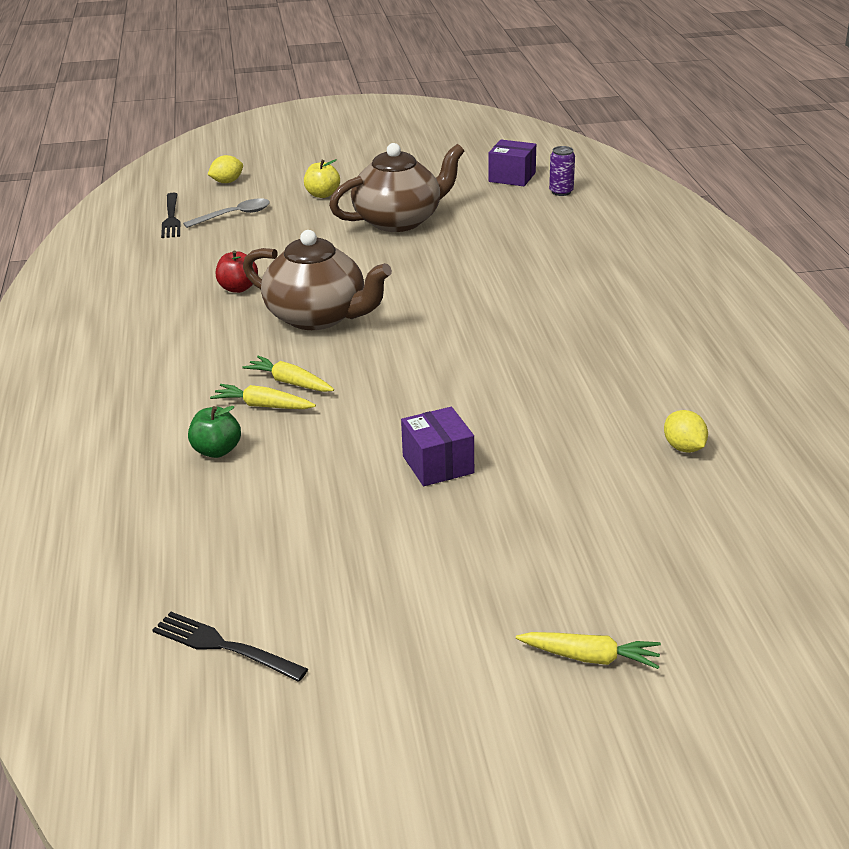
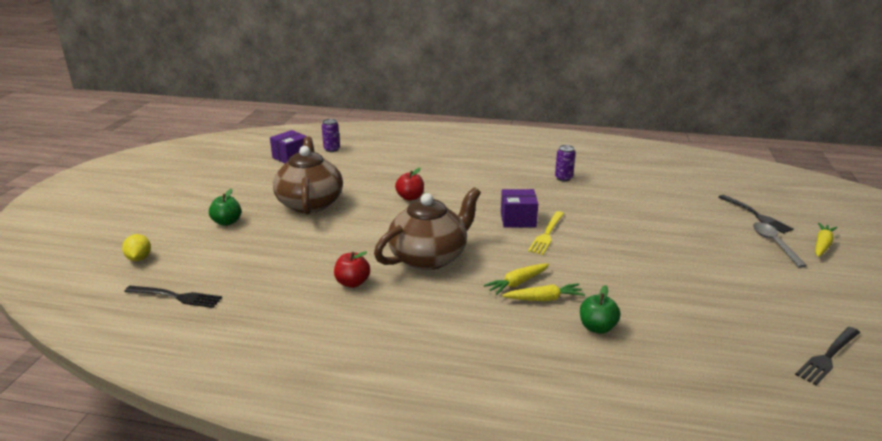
camera: 70 degrees left, 5 degrees down
grey spoon [183,198,270,228] -> grey spoon moved to [753,222,807,268]
yellow carrot [210,384,316,409] -> yellow carrot turned 135 degrees counterclockwise [502,283,585,301]
yellow apple [304,159,340,198] -> green apple [209,189,241,226]
purple box [401,407,474,486] -> purple box moved to [501,189,538,228]
yellow lemon [664,410,708,453] -> none
none -> red apple [395,168,424,201]
none -> yellow fork [528,211,564,255]
none -> purple can [555,145,576,181]
none -> black fork [719,195,794,234]

